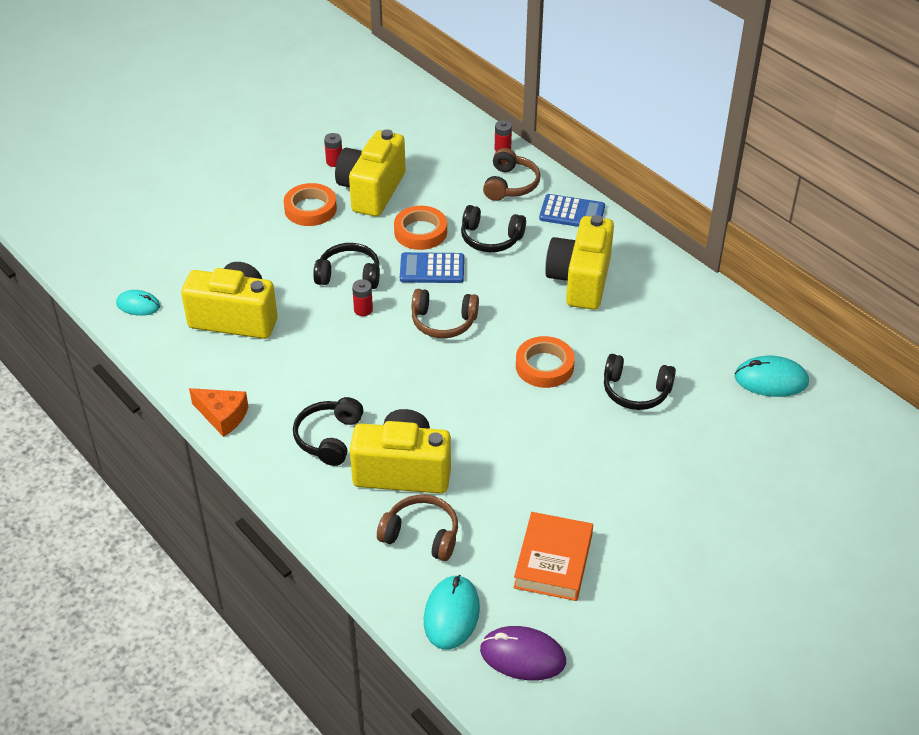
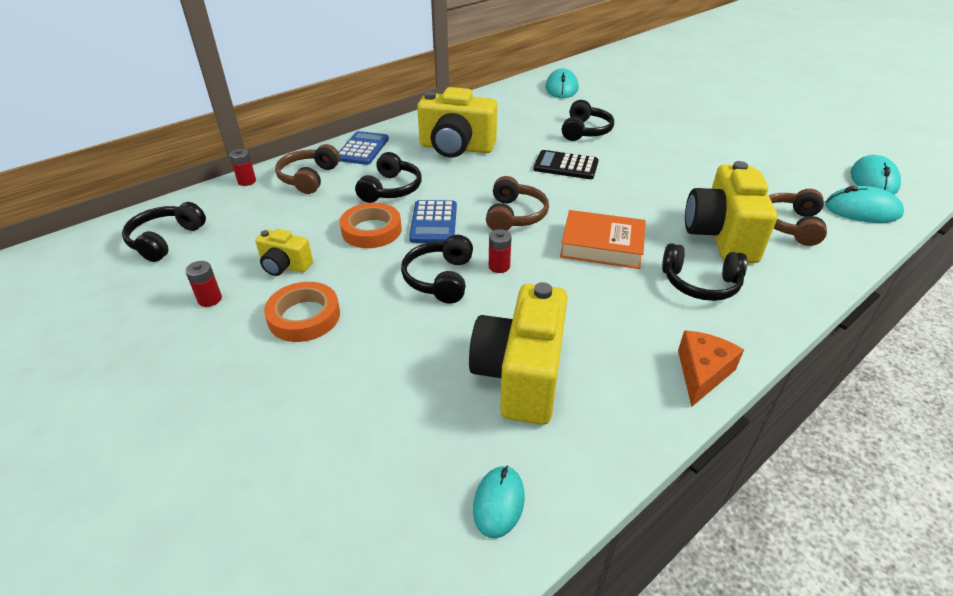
camera: 90 degrees left, 5 degrees down
yellow camera [335,129,406,217] -> yellow camera [255,229,313,276], size x0.51
purple mouse [480,626,566,680] -> turquoise mouse [851,155,901,194]
brown headphones [483,148,540,201] -> brown headphones turned 90 degrees counterclockwise [275,144,340,194]
orange book [514,512,593,601] -> orange book moved to [560,210,646,269]
orange tape [516,336,575,388] -> black calculator [533,150,599,179]
none -> black headphones [122,202,206,262]

